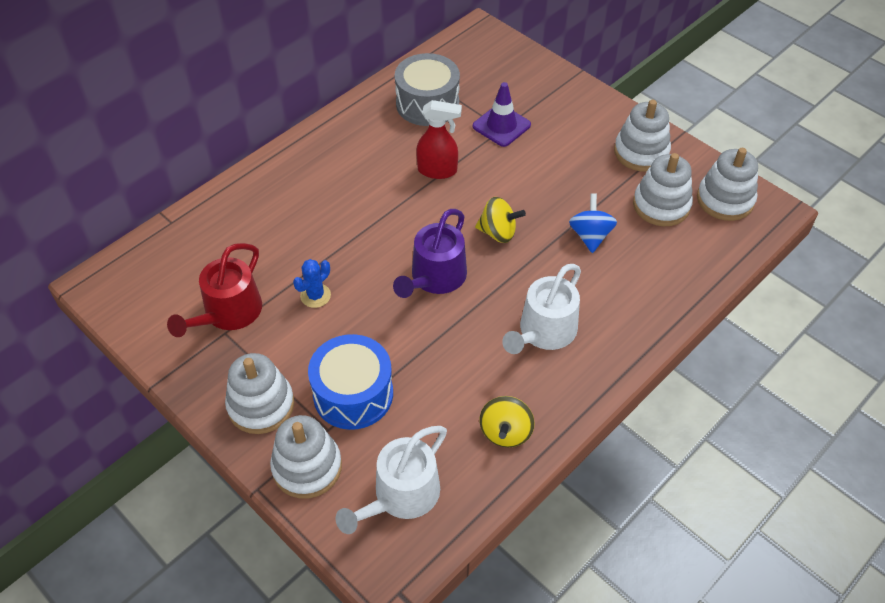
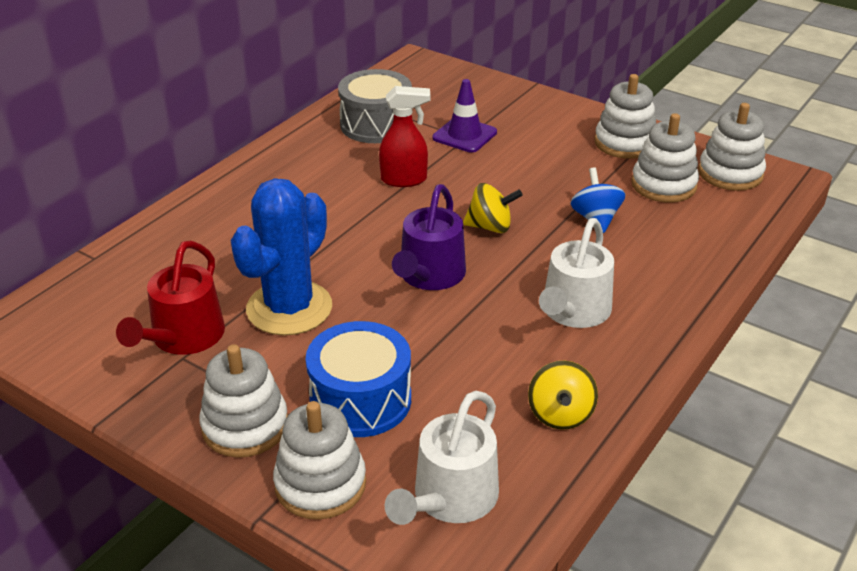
camera: 10 degrees left, 15 degrees down
blue cactus [293,259,331,308] -> blue cactus [231,178,332,335], size x2.28

